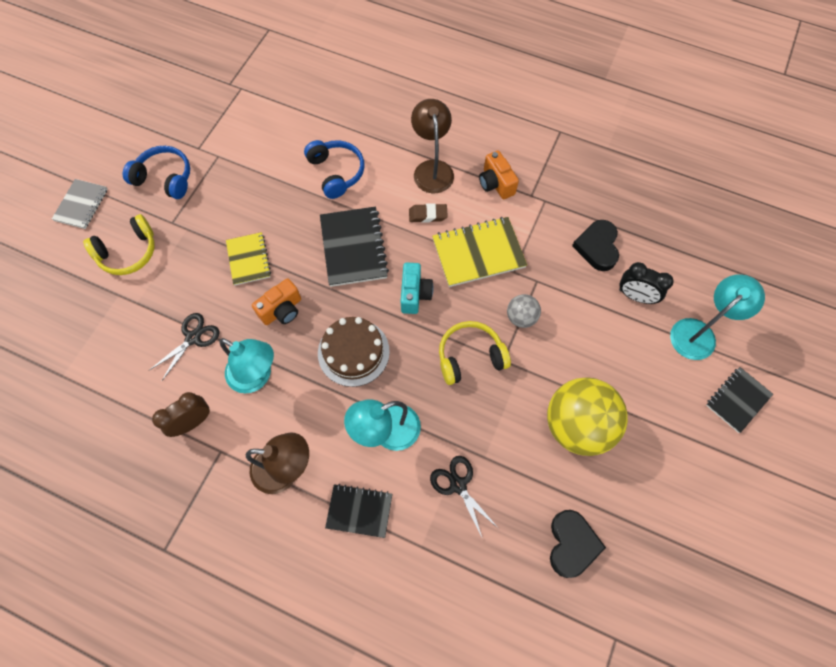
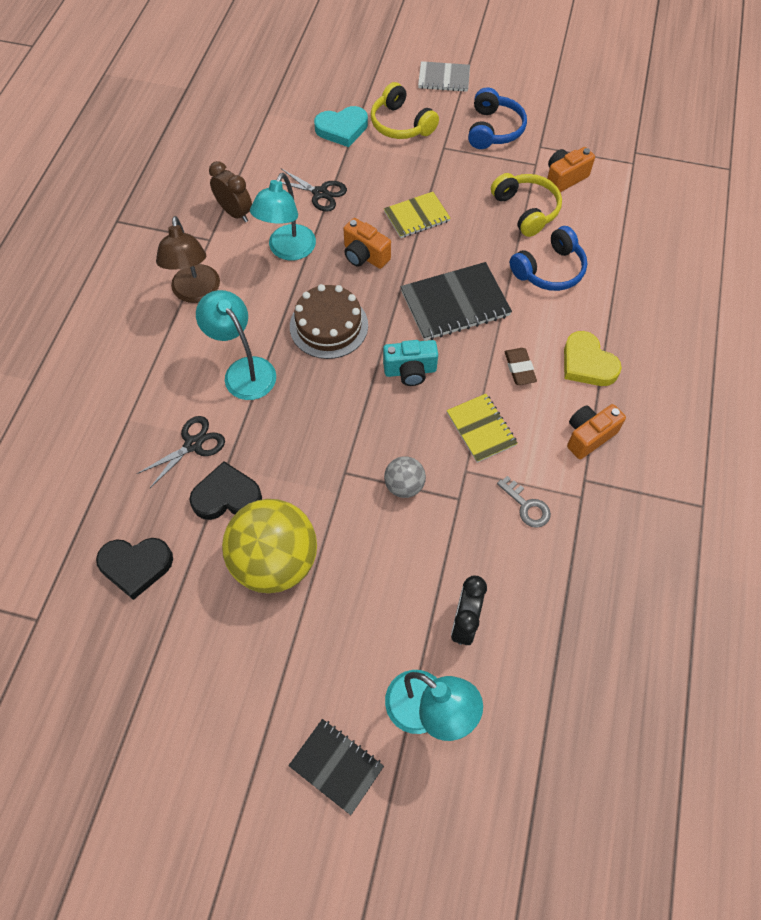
camera: 80 degrees right, 5 degrees down
black notebook [325,484,392,538] -> none
brown lamp [411,99,454,193] -> yellow heart [564,331,622,386]
yellow notebook [432,217,527,287] -> yellow notebook [447,394,518,463], size x0.63
yellow headphones [439,321,511,385] -> yellow headphones moved to [491,173,562,237]
black heart [572,220,619,271] -> black heart moved to [189,461,262,520]
none -> turquoise heart [314,106,368,147]
none -> grey key [497,476,551,528]
none -> orange camera [547,147,595,192]

